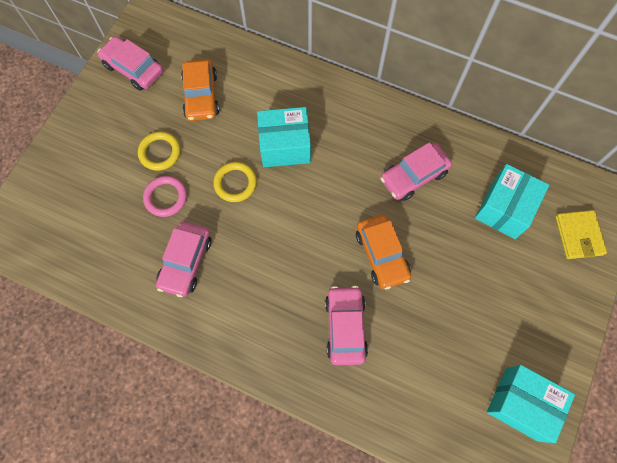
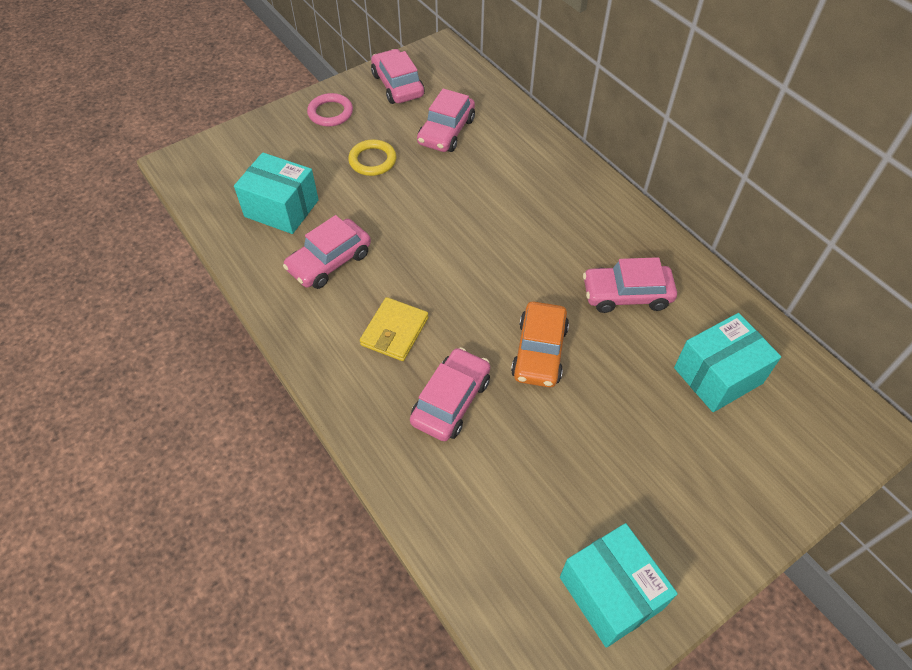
camera: 30 degrees right, 15 degrees down
pink ring [143,176,187,217] -> pink ring moved to [307,93,353,127]
orange car [181,59,219,121] -> pink car [417,88,475,152]
yellow ring [213,162,257,202] -> none
turquoise box [257,107,311,167] -> turquoise box moved to [234,152,319,234]
yellow wallet [555,210,607,259] -> yellow wallet moved to [360,297,428,361]

